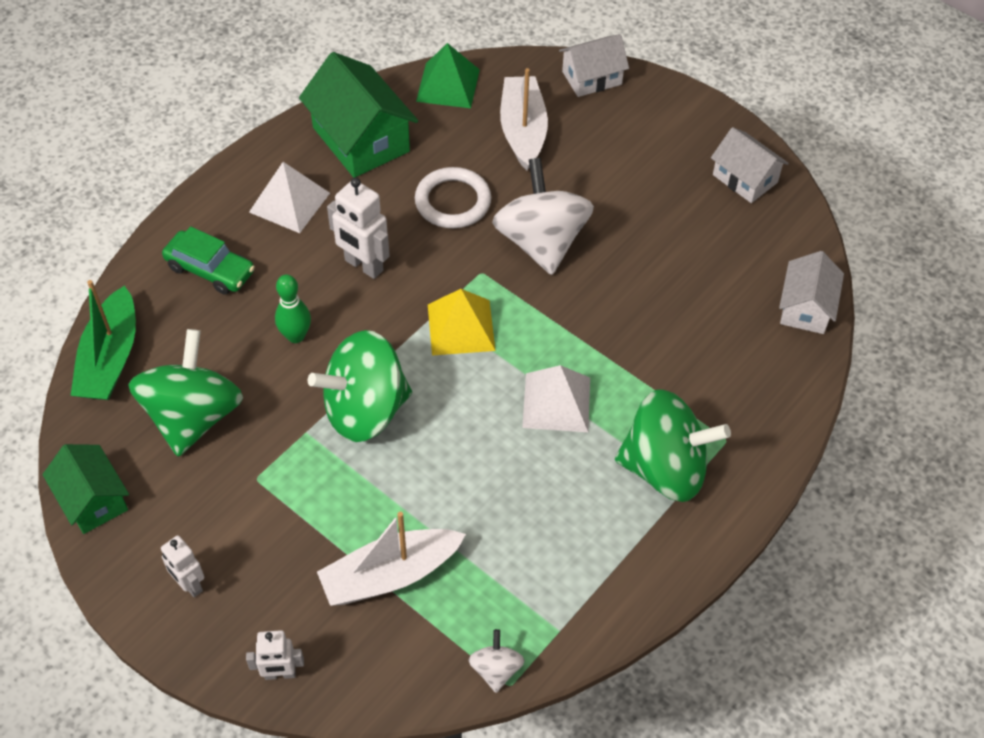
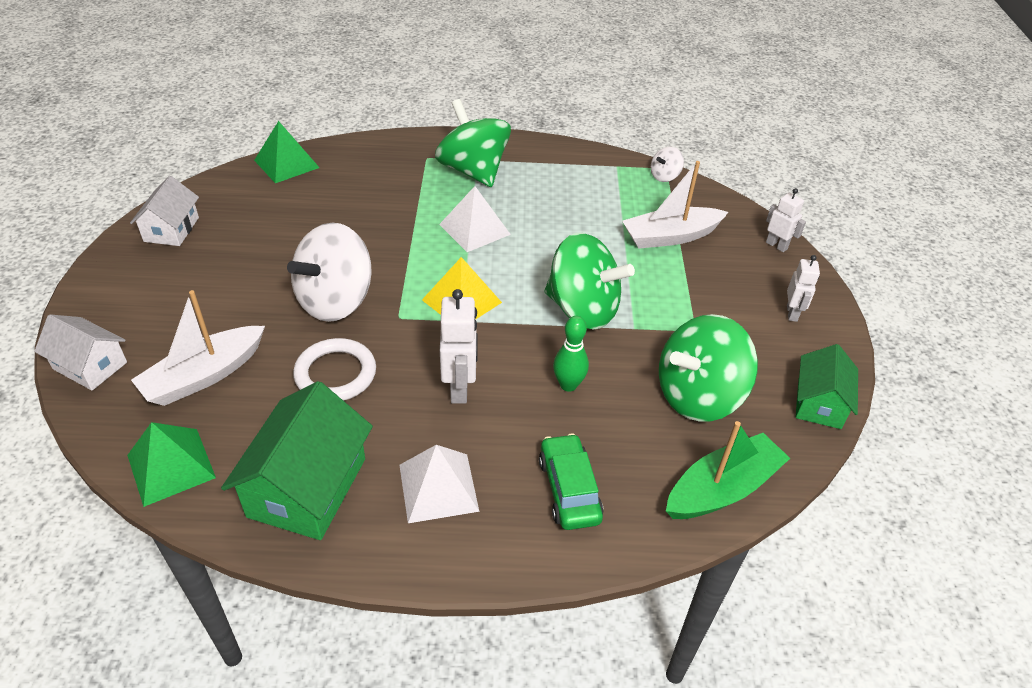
camera: 130 degrees left, 10 degrees down
white boat [317,512,466,606] -> white boat turned 135 degrees clockwise [622,161,728,249]
white house [779,251,844,334] -> green pyramid [254,121,320,183]

